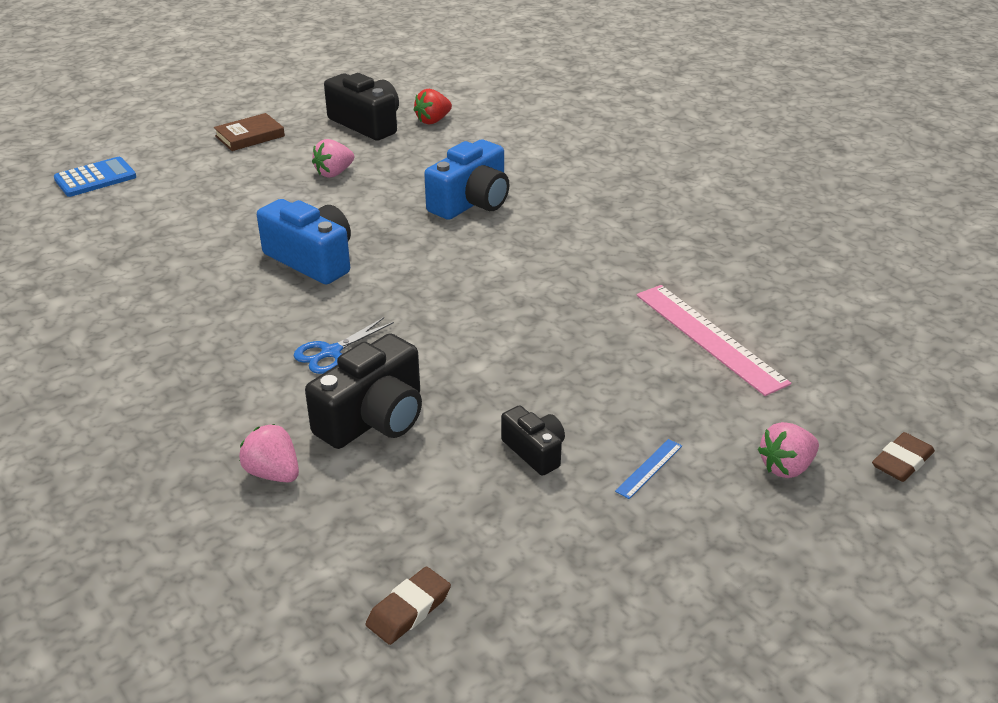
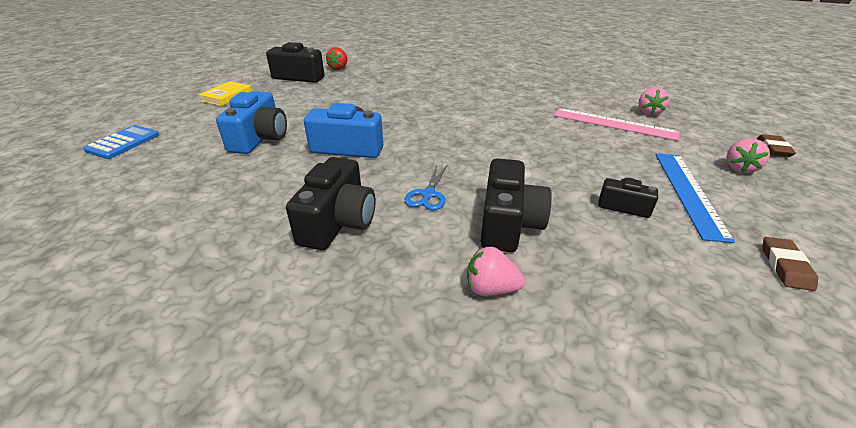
camera: 30 degrees left, 0 degrees up
brown book [214,113,285,151] -> yellow book [198,81,252,106]
pink strawberry [312,139,354,178] -> pink strawberry moved to [639,87,670,115]
brown eraser [366,567,451,645] -> brown eraser moved to [762,237,818,291]
blue camera [424,140,509,220] -> blue camera moved to [216,91,287,154]
blue ruler [615,439,682,499] -> blue ruler [655,153,735,243], size x2.33
none -> black camera [286,157,376,250]

